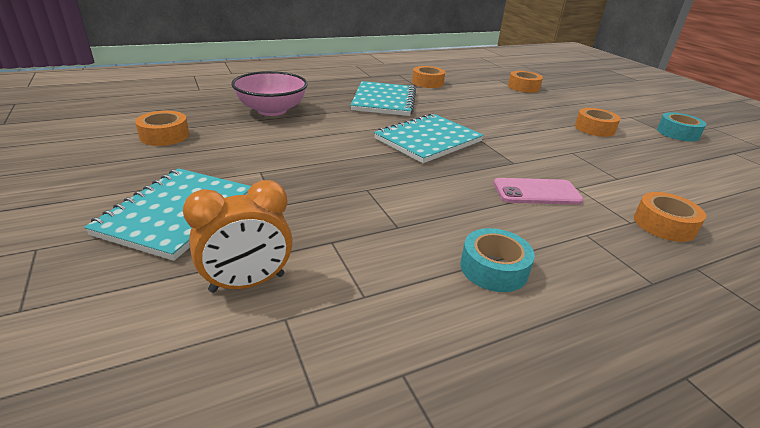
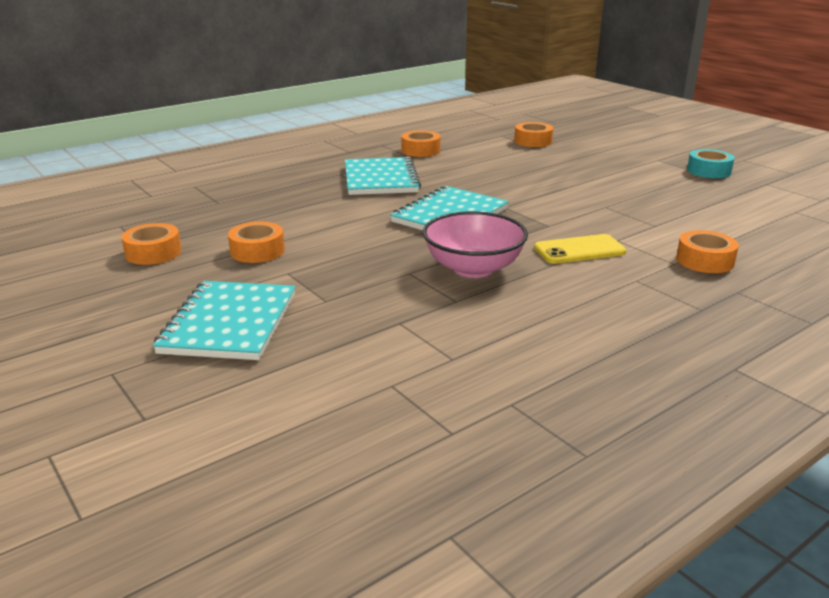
camera: 10 degrees left, 5 degrees down
orange clock [183,180,293,293] -> none
pink bowl [231,71,308,116] -> pink bowl moved to [423,211,528,278]
turquoise tape [460,228,535,292] -> none
pink phone [493,178,584,205] -> yellow phone [534,234,626,264]
orange tape [575,108,621,137] -> orange tape moved to [228,222,285,263]

